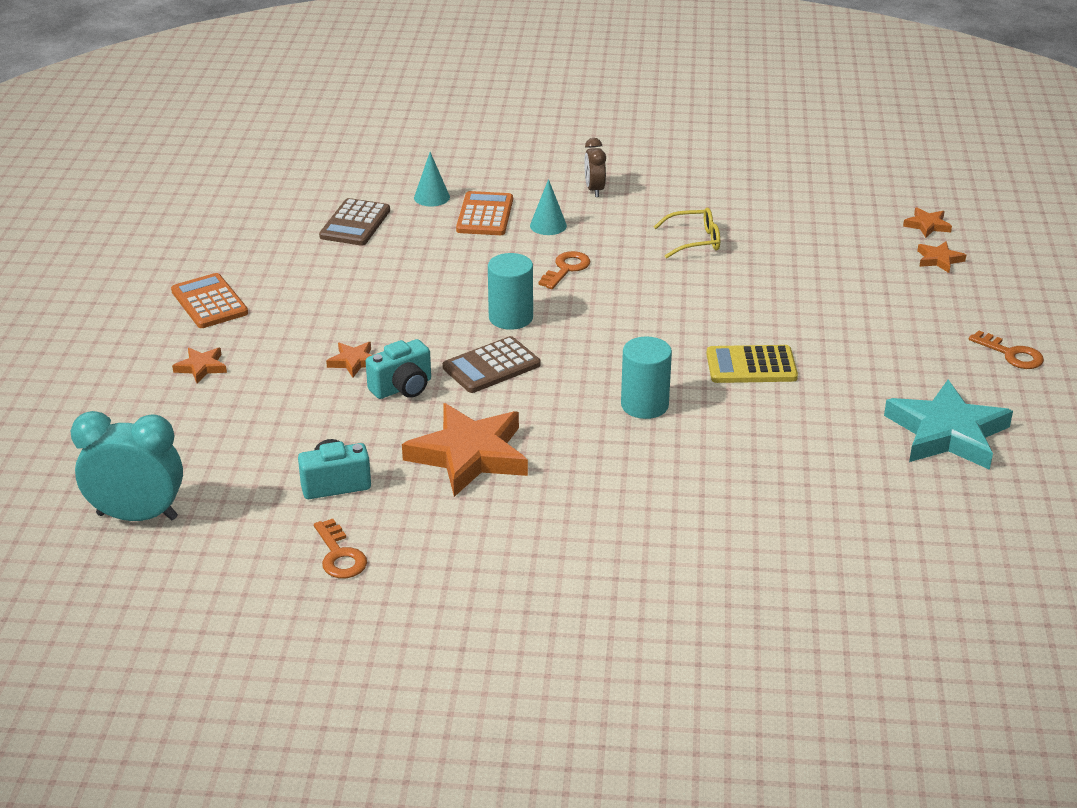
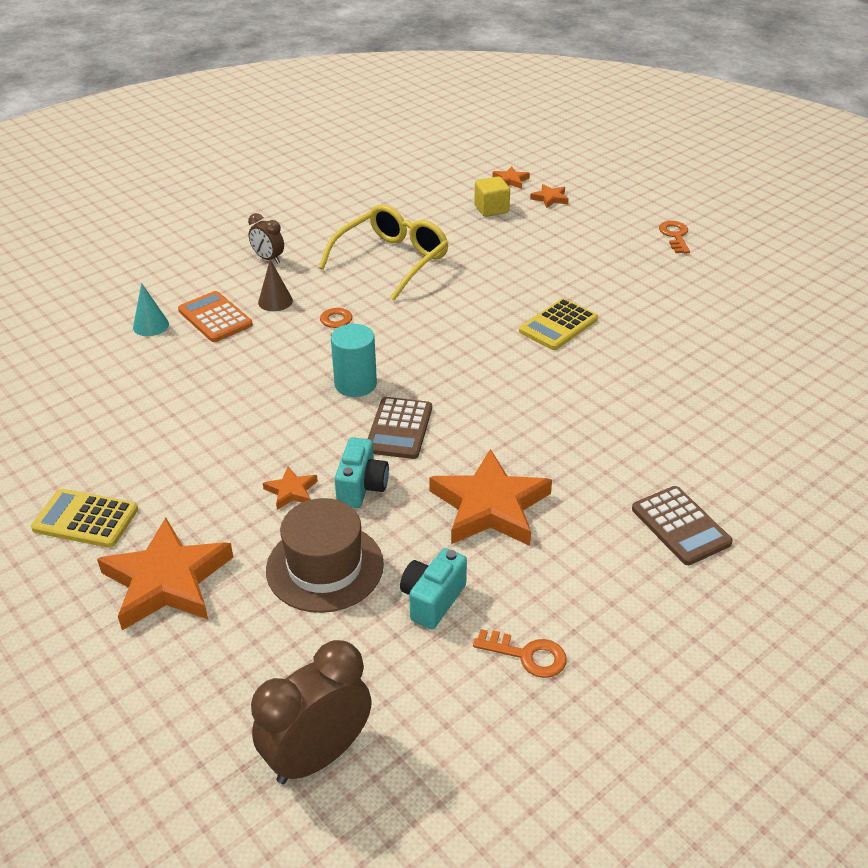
camera: 45 degrees left, 5 degrees up
turquoise clock [71,411,183,521] -> brown clock [251,640,372,784]
orange calculator [171,273,248,328] -> yellow calculator [31,489,138,548]
orange star [172,348,227,383] -> orange star [97,518,233,630], size x2.22
brown calculator [319,198,390,246] -> brown calculator moved to [632,486,733,565]
turquoise cone [530,179,567,235] -> brown cone [258,259,293,311]
turquoise cylinder [621,336,672,419] -> none
yellow glasses [654,208,720,258] -> yellow glasses [319,205,449,300], size x1.82
turquoise star [884,380,1013,470] -> none
orange key [969,330,1044,369] -> orange key turned 90 degrees counterclockwise [659,221,690,254]
none -> brown hat [266,498,384,613]
none -> yellow cube [474,176,510,217]

